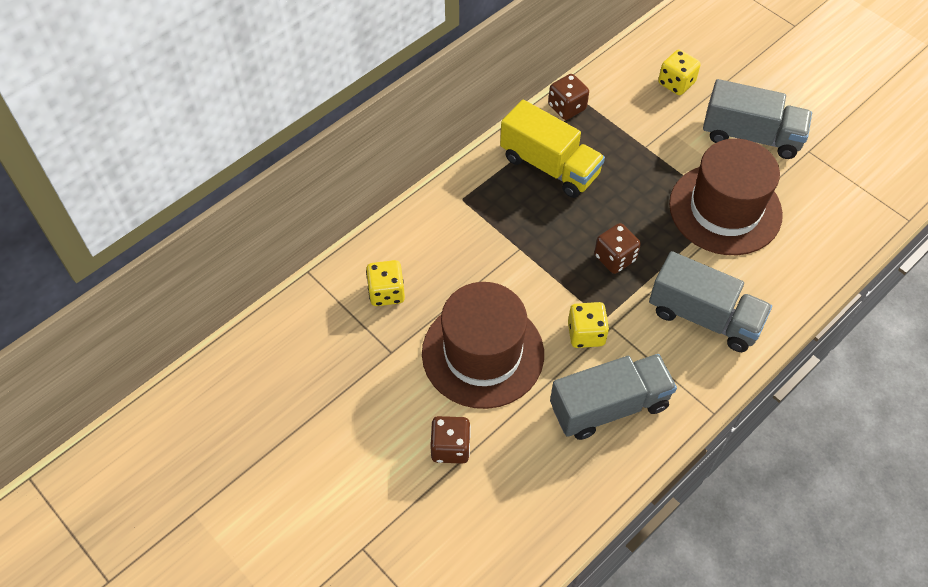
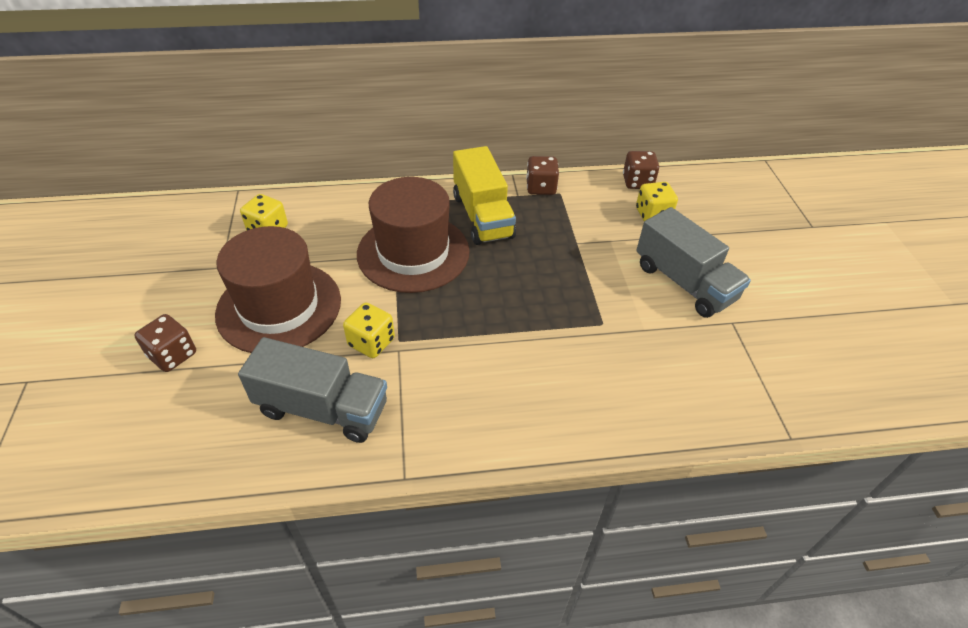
camera: 35 degrees right, 10 degrees down
brown dice [594,223,641,274] -> brown dice moved to [623,151,659,189]
grey truck [649,251,772,352] -> none
brown hat [669,139,783,255] -> brown hat moved to [357,177,470,293]

